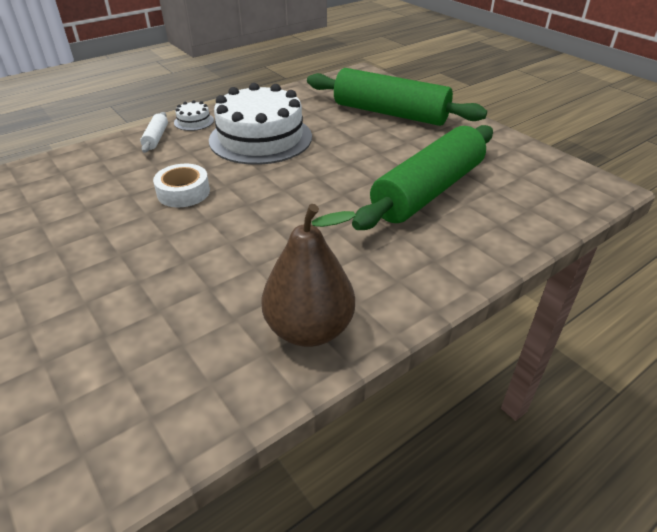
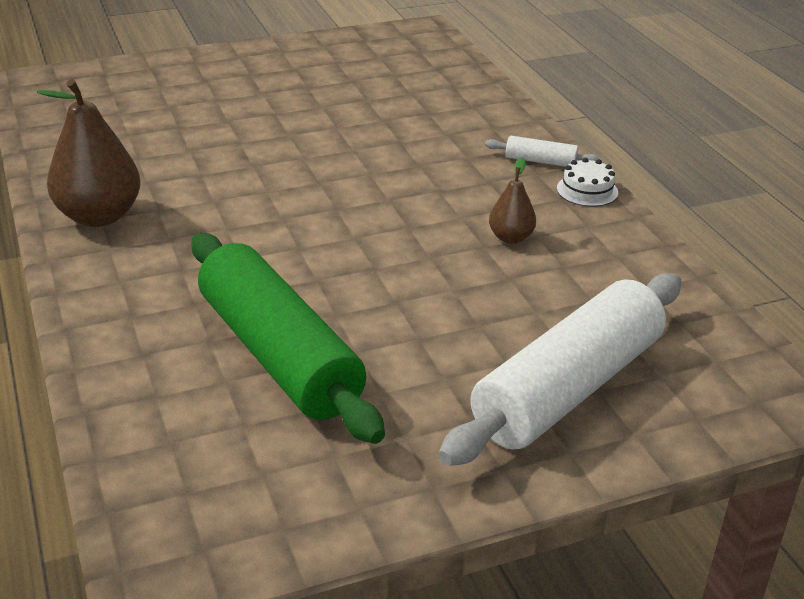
camera: 105 degrees right, 5 degrees down
white tape [153,164,210,207] -> none
white cake [209,83,312,165] -> brown pear [489,157,536,244]
green rolling pin [307,68,487,126] -> white rolling pin [439,273,682,466]

